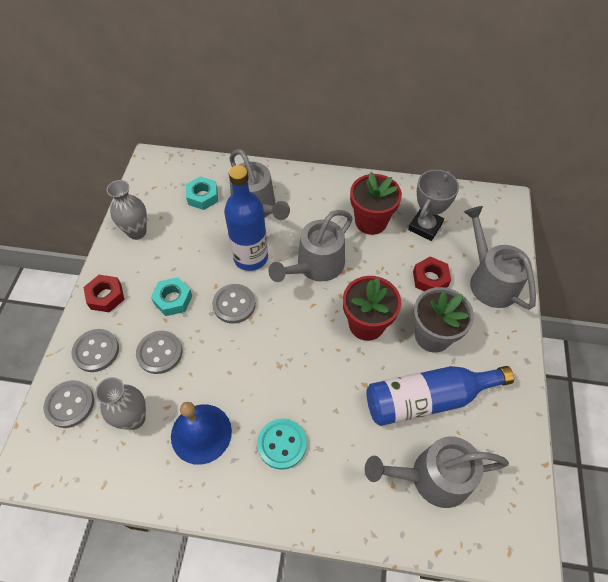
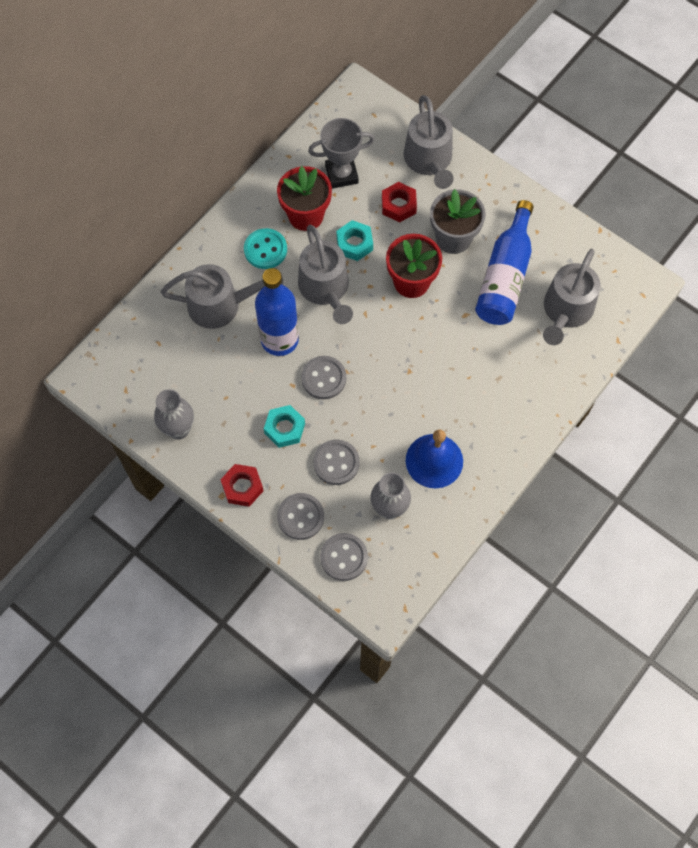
camera: 60 degrees left, 10 degrees up
turquoise nut [186,176,218,210] -> turquoise nut moved to [336,220,373,261]
turquoise button [257,418,307,470] -> turquoise button moved to [244,228,287,269]
grey trophy [408,170,459,241] -> grey trophy turned 75 degrees counterclockwise [308,118,375,189]
grey watering can [464,206,536,310] -> grey watering can turned 105 degrees counterclockwise [404,95,454,189]

